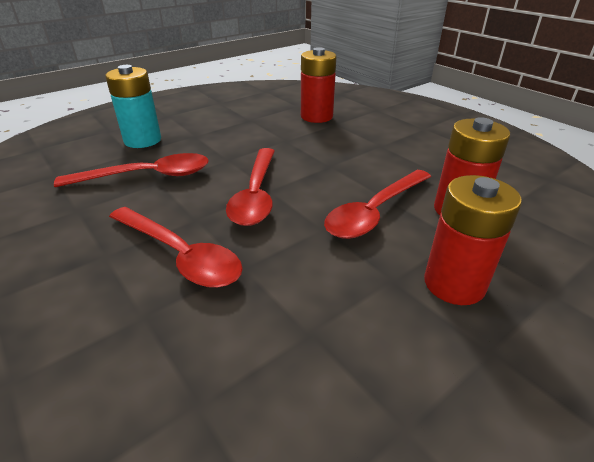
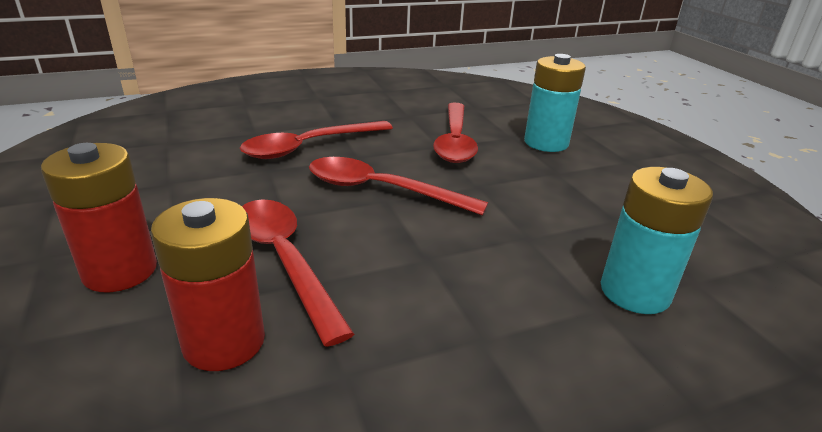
camera: 105 degrees right, 5 degrees down
red battery [301,47,336,123] -> turquoise battery [601,167,713,314]

